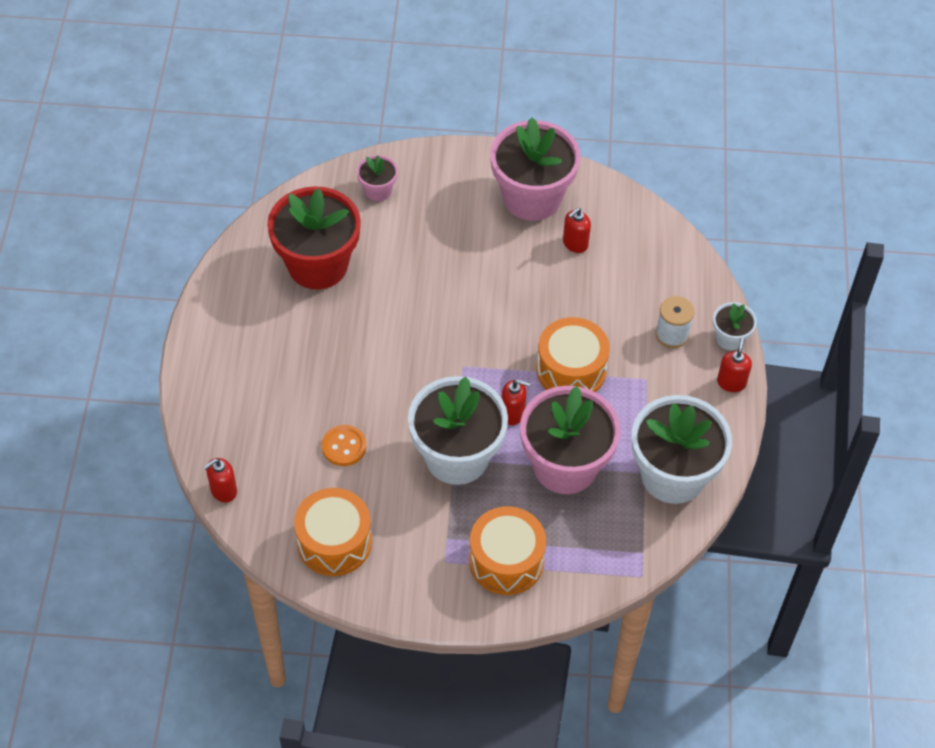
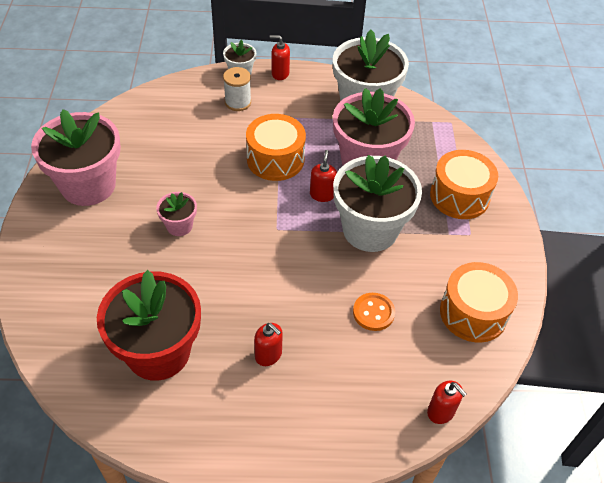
camera: 95 degrees left, 5 degrees down
pink flower pot [357,155,398,201] -> pink flower pot moved to [156,192,197,236]
red soap dispenser [563,208,591,253] -> red soap dispenser moved to [254,323,283,366]

